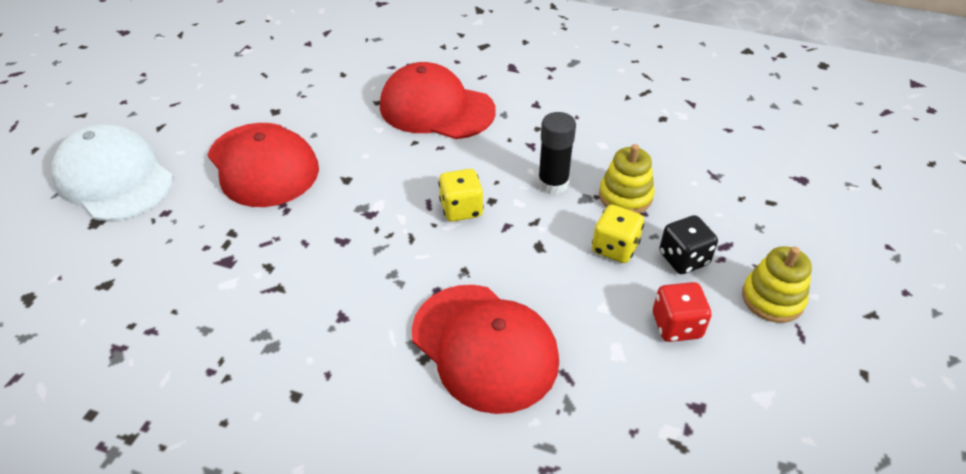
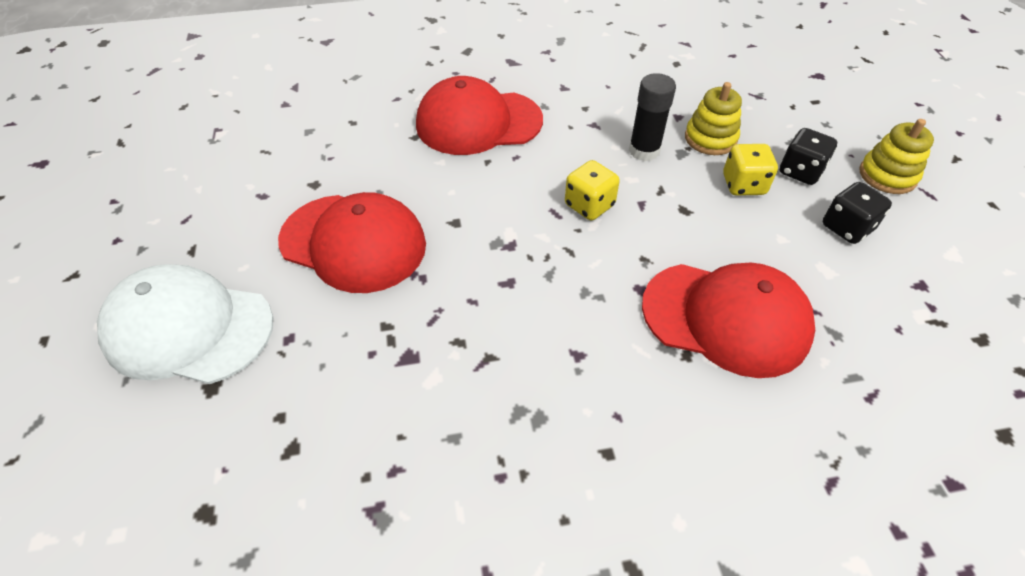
camera: 30 degrees left, 5 degrees up
red dice [653,282,712,342] -> black dice [823,182,892,244]

